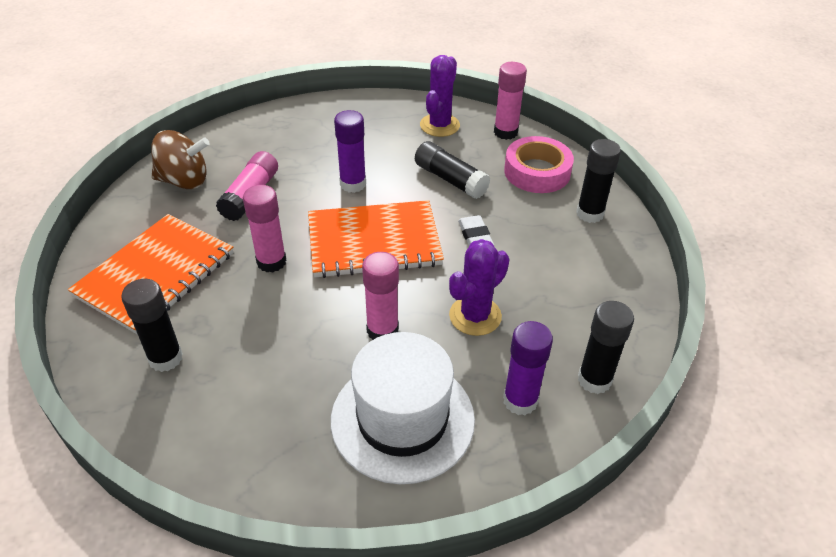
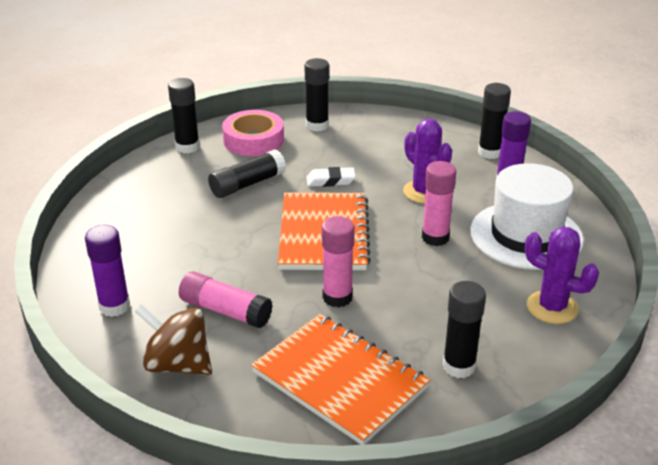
camera: 80 degrees left, 10 degrees down
brown spinning top [151,130,210,189] -> brown spinning top turned 75 degrees counterclockwise [135,304,212,375]
purple glue stick [334,110,366,193] -> purple glue stick moved to [85,225,130,317]
purple cactus [420,55,460,137] -> purple cactus moved to [525,227,599,324]
pink glue stick [494,62,527,140] -> black glue stick [168,78,200,154]

